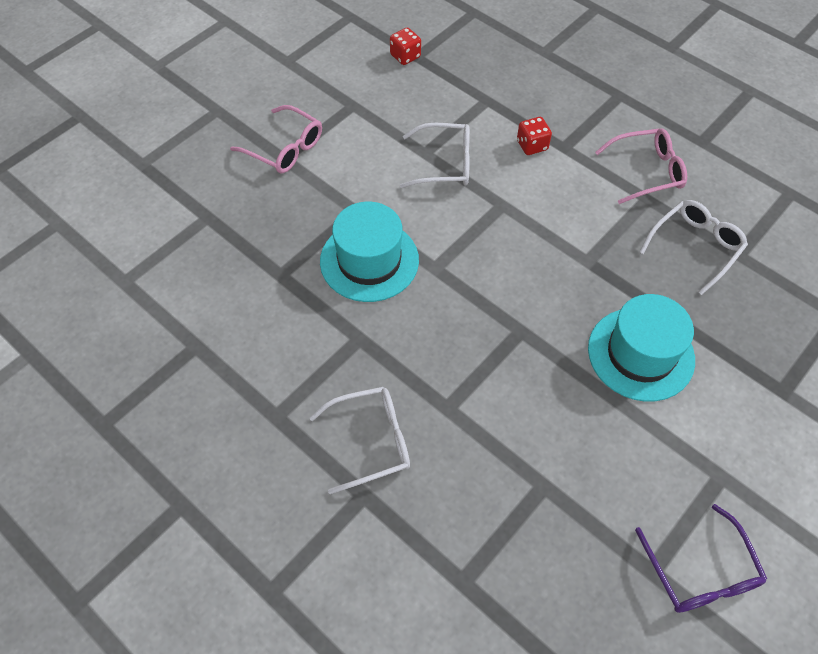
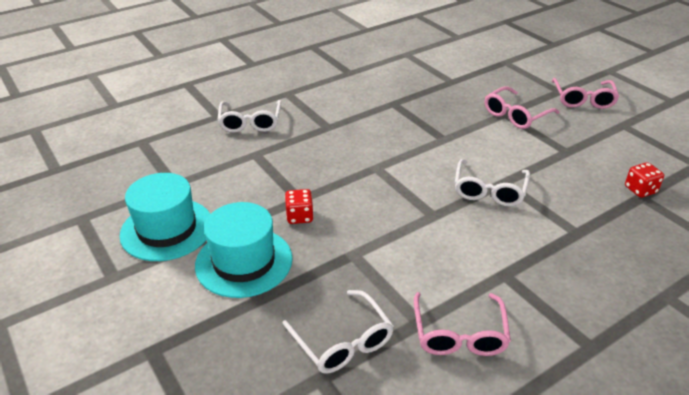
camera: 105 degrees right, 20 degrees down
turquoise hat [320,202,419,302] -> turquoise hat moved to [119,173,210,261]
red dice [517,117,552,155] -> red dice moved to [285,189,314,224]
purple glasses [635,504,767,613] -> none
none -> pink glasses [552,78,619,109]

